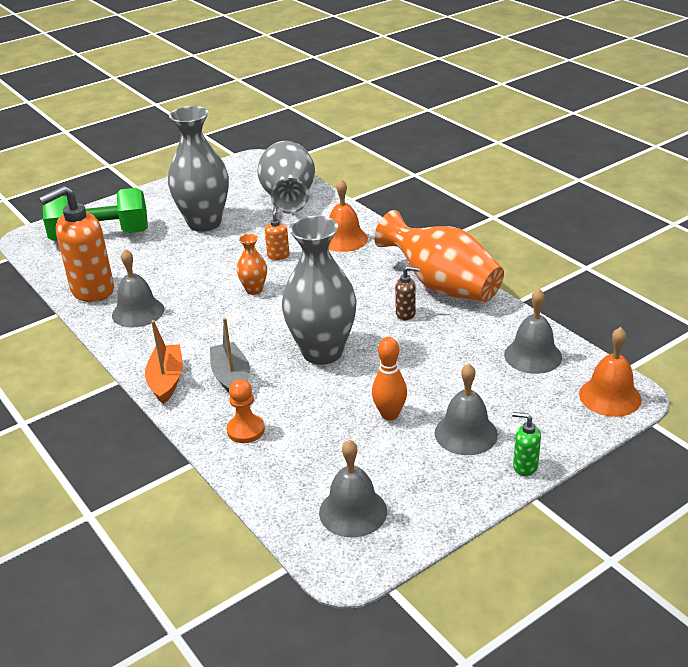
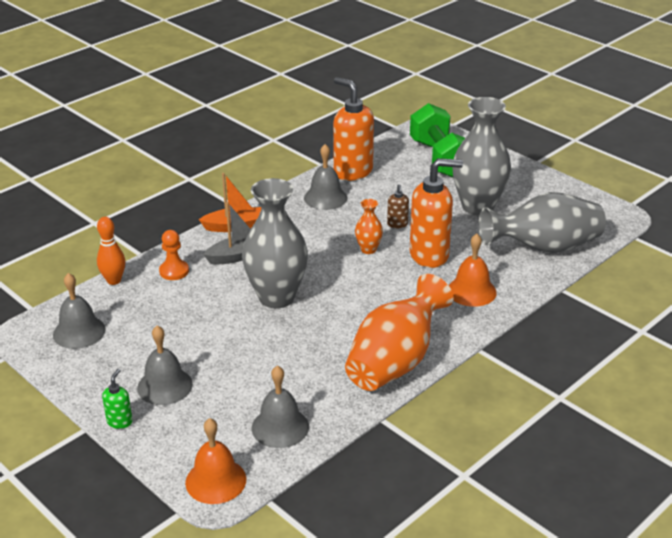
camera: 80 degrees right, 0 degrees up
orange soap dispenser [265,207,290,260] -> orange soap dispenser [410,158,463,268], size x2.23
orange bowling pin [372,337,407,420] -> orange bowling pin moved to [97,217,125,285]
brown soap dispenser [395,266,420,320] -> brown soap dispenser moved to [387,185,409,228]

